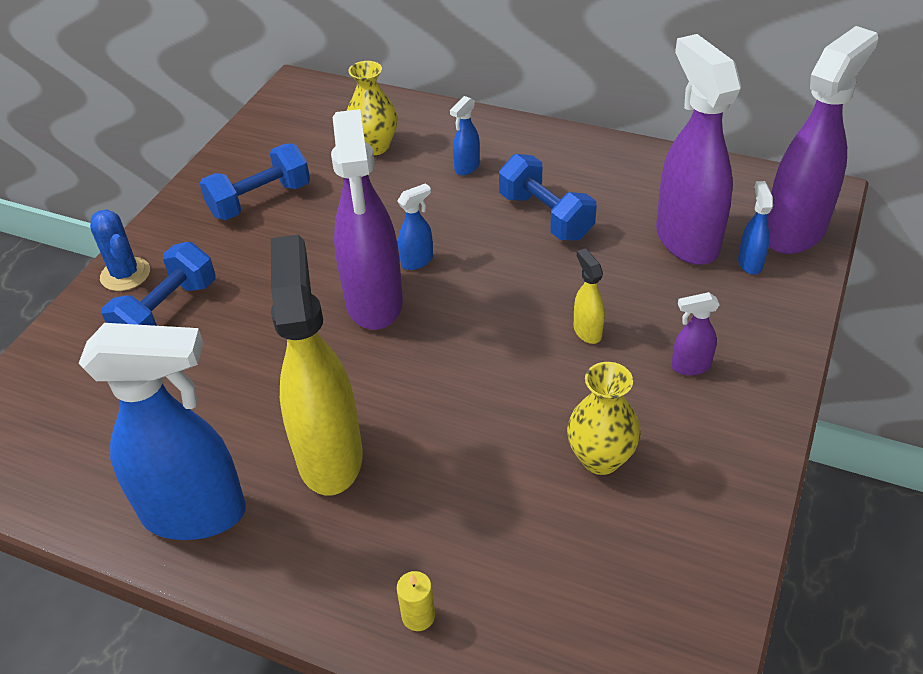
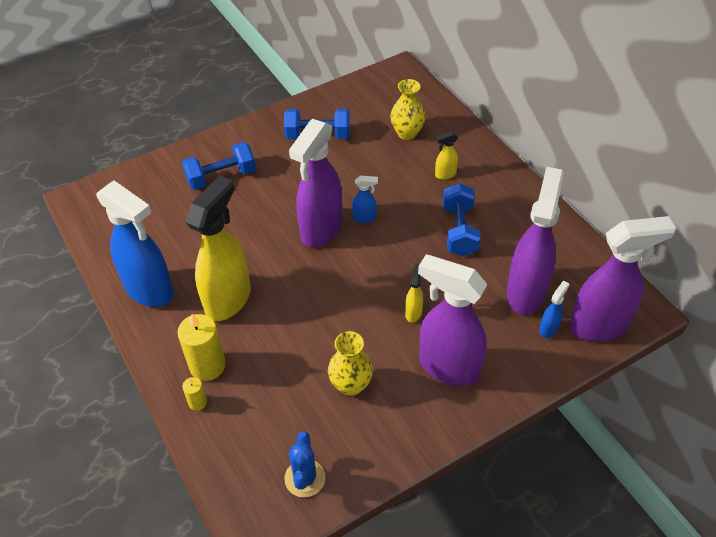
camera: 35 degrees right, 5 degrees up
blue cactus [90,209,150,291] -> blue cactus moved to [284,431,325,497]
blue spray bottle [450,96,480,175] -> yellow spray bottle [435,132,458,179]
purple spray bottle [671,292,720,375] -> purple spray bottle [418,254,487,386], size x2.37
none -> yellow candle [178,314,226,381]

